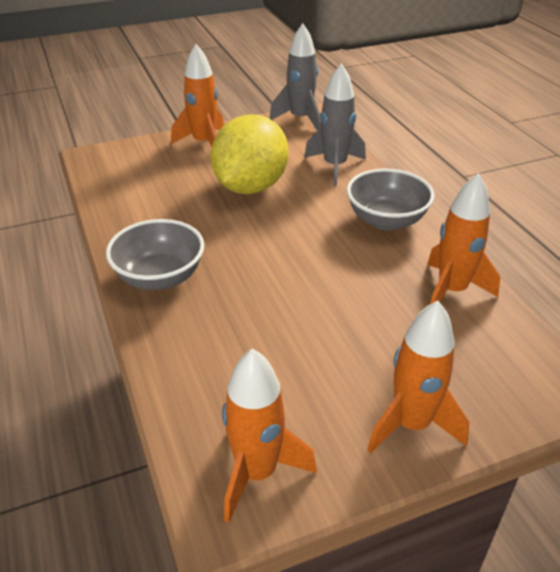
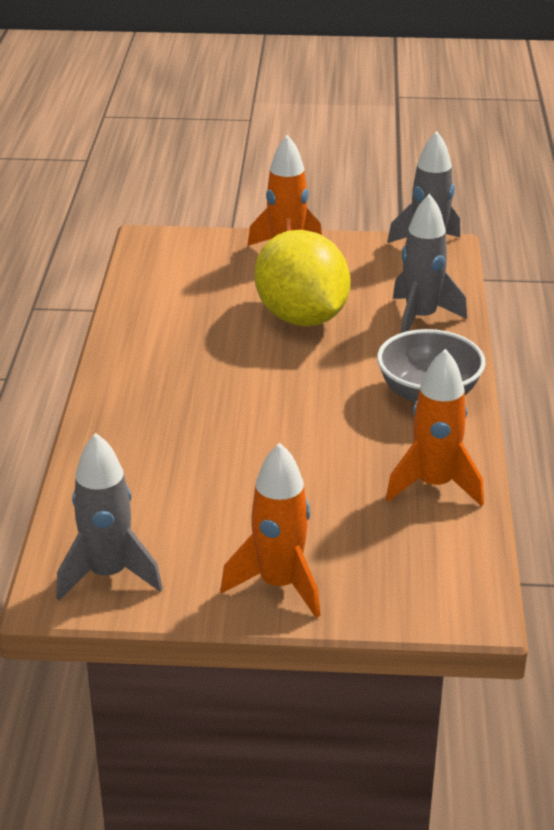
camera: 25 degrees right, 5 degrees down
grey bowl [106,219,204,290] -> none
yellow lemon [210,114,288,194] -> yellow lemon turned 75 degrees counterclockwise [255,230,350,326]
orange rocket [222,349,317,523] -> grey rocket [56,433,163,600]

